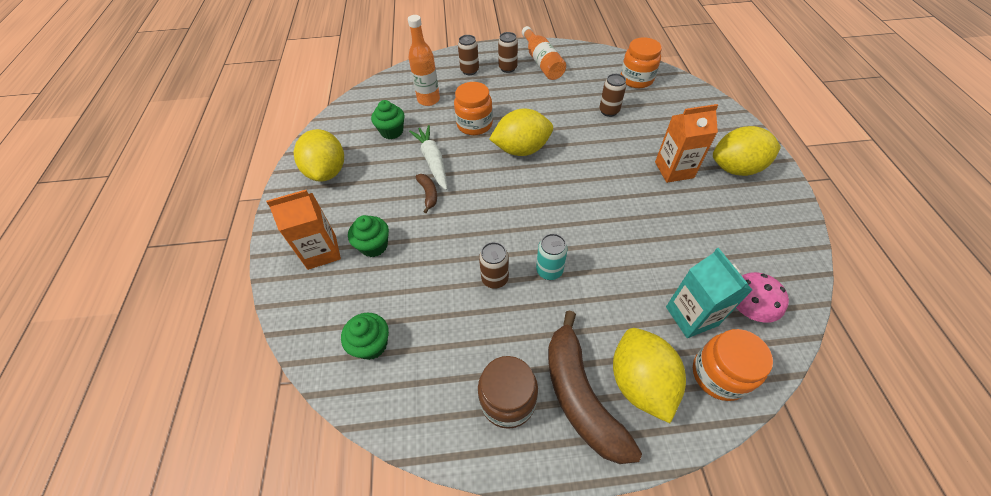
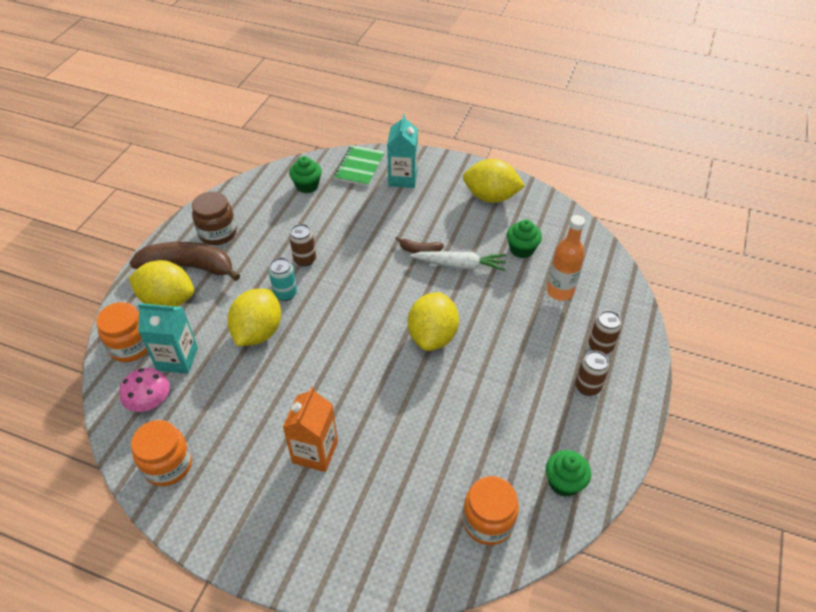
camera: 115 degrees right, 5 degrees down
orange carton [266,190,341,270] -> turquoise carton [387,114,418,188]
green cupcake [348,215,389,257] -> green cupcake moved to [546,450,591,497]
orange jar [454,82,493,135] -> orange jar moved to [131,420,192,486]
orange bottle [522,26,566,80] -> none
brown can [599,74,626,117] -> none
yellow lemon [713,126,781,176] -> yellow lemon moved to [227,289,281,346]
none -> green notebook [334,145,385,186]

